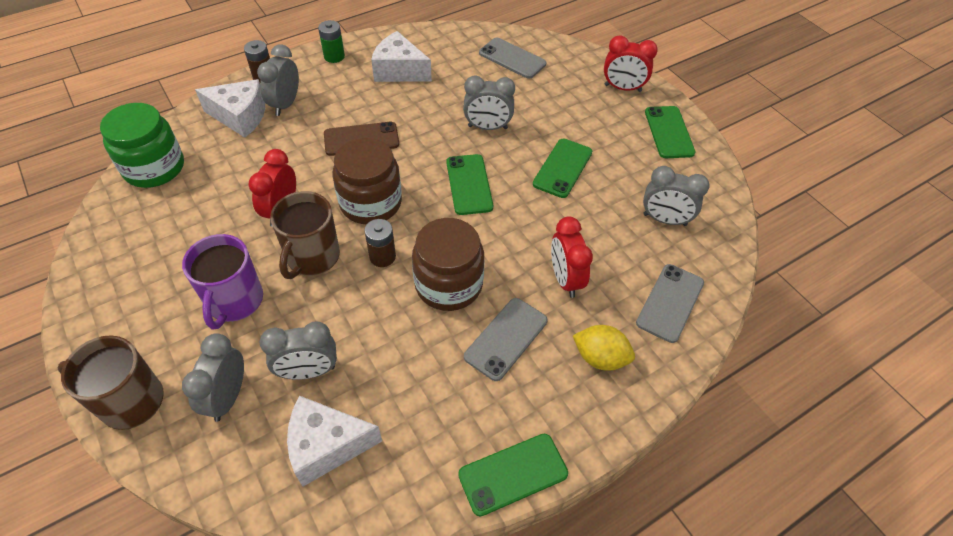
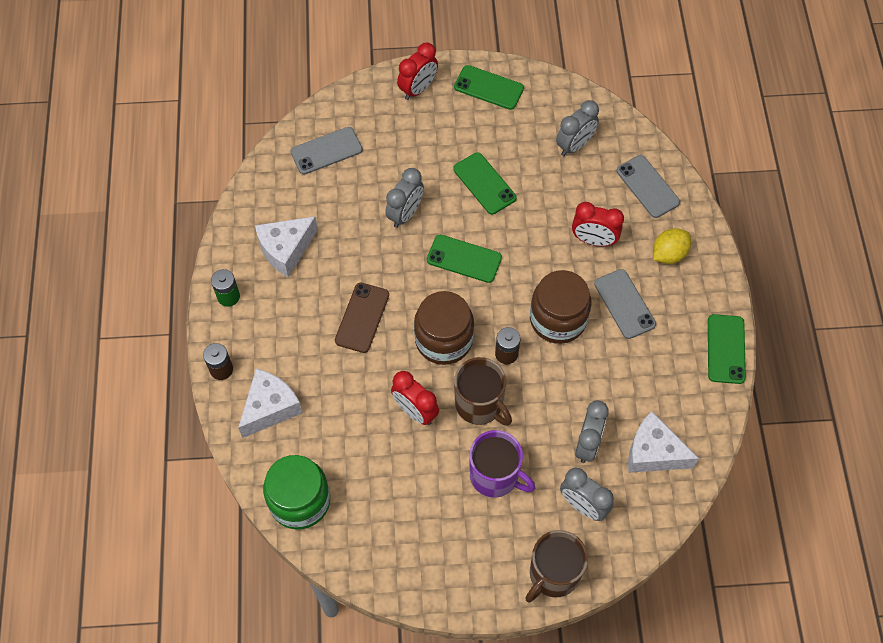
camera: 60 degrees left, 10 degrees up
grey clock [257,44,299,116] -> none
white cheese [287,396,382,487] -> white cheese turned 90 degrees clockwise [628,411,699,473]

